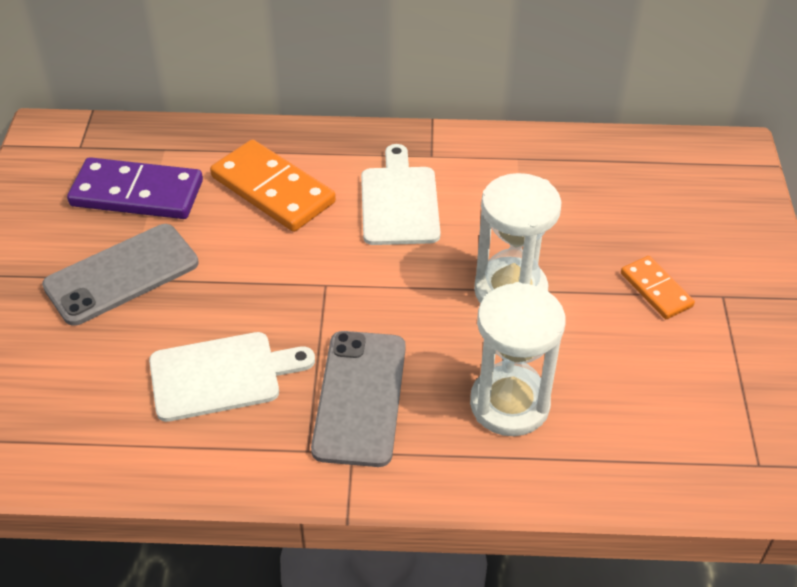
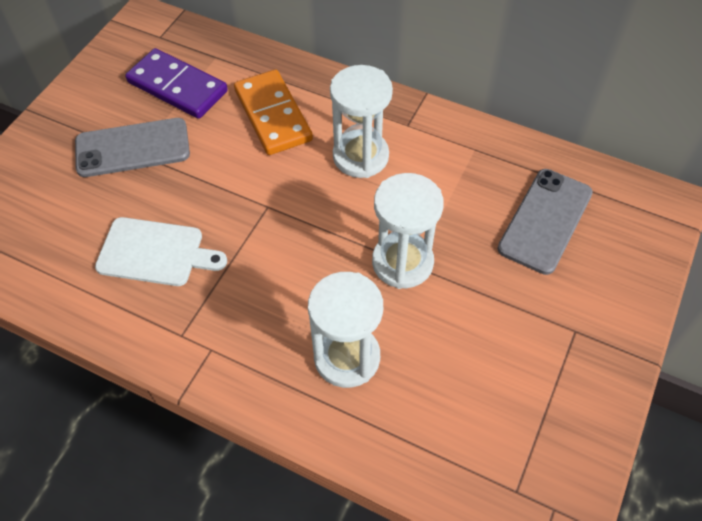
camera: 25 degrees right, 10 degrees up
grey phone [311,331,406,467] -> grey phone moved to [497,169,593,275]
white cutting board [361,144,441,245] -> white hourglass [330,65,393,178]
orange domino [621,256,695,319] -> none

